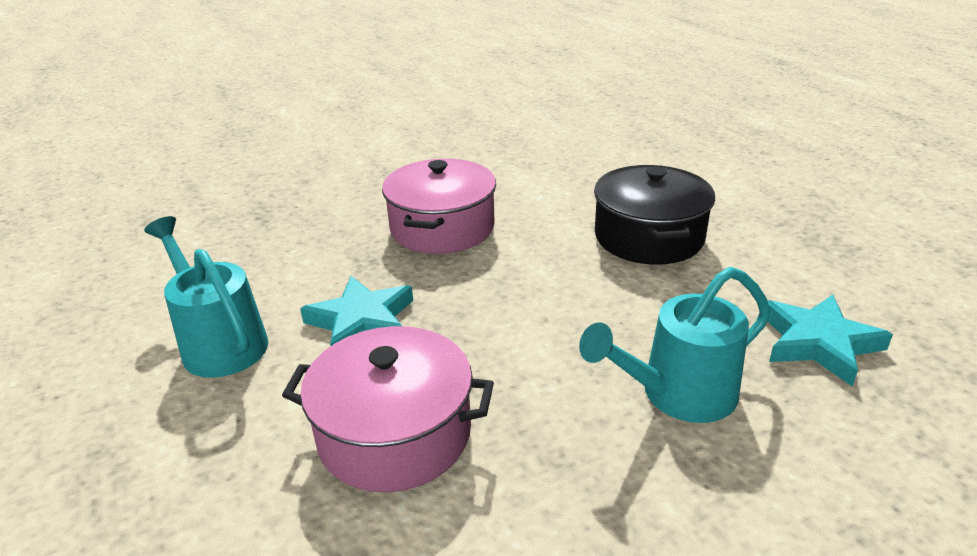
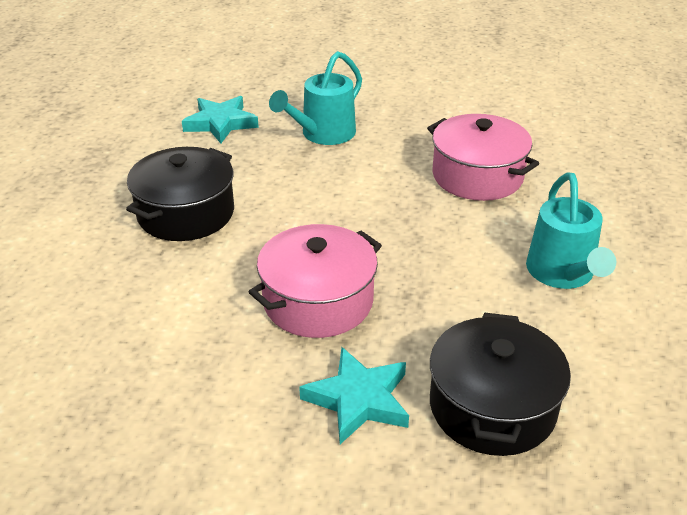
camera: 145 degrees left, 5 degrees up
turquoise star [300,276,413,346] -> turquoise star moved to [299,347,409,444]
turquoise watering can [579,267,770,423] -> turquoise watering can turned 120 degrees clockwise [269,51,362,145]
none -> black pot [430,312,571,456]

